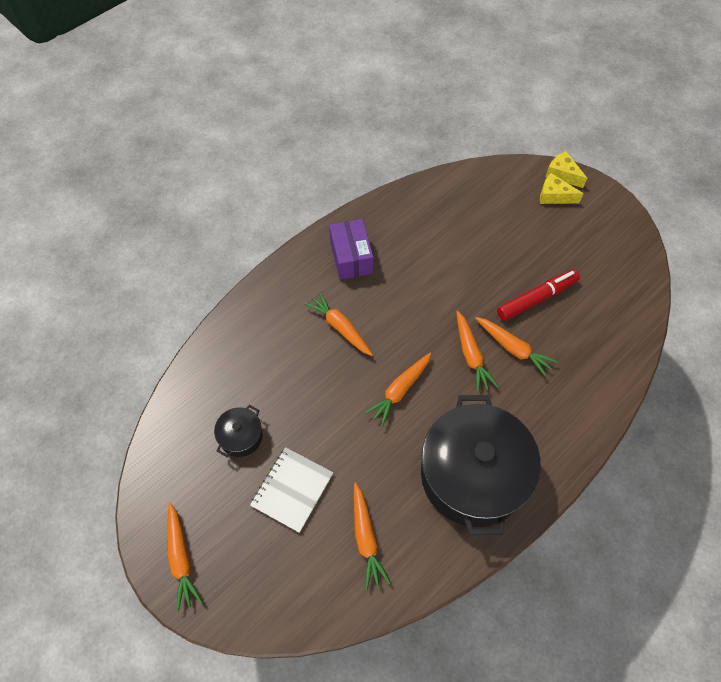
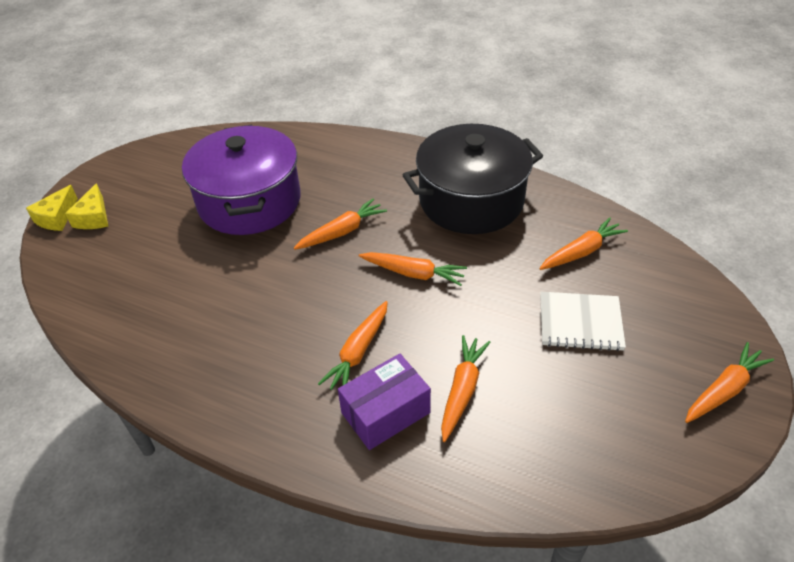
camera: 110 degrees left, 15 degrees down
black pot [214,405,263,457] -> none
purple box [329,219,374,280] -> purple box moved to [338,354,431,450]
orange carrot [475,317,558,377] -> orange carrot moved to [441,335,490,442]
red marker [497,270,580,321] -> purple pot [182,125,301,235]

